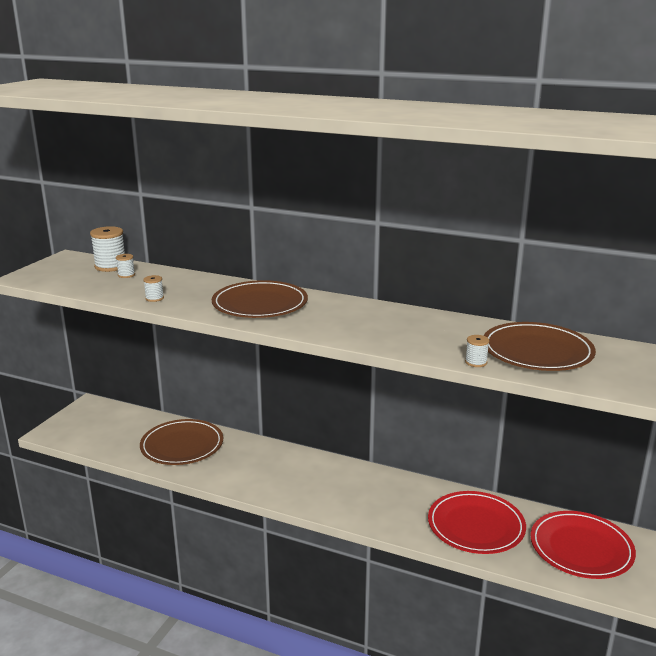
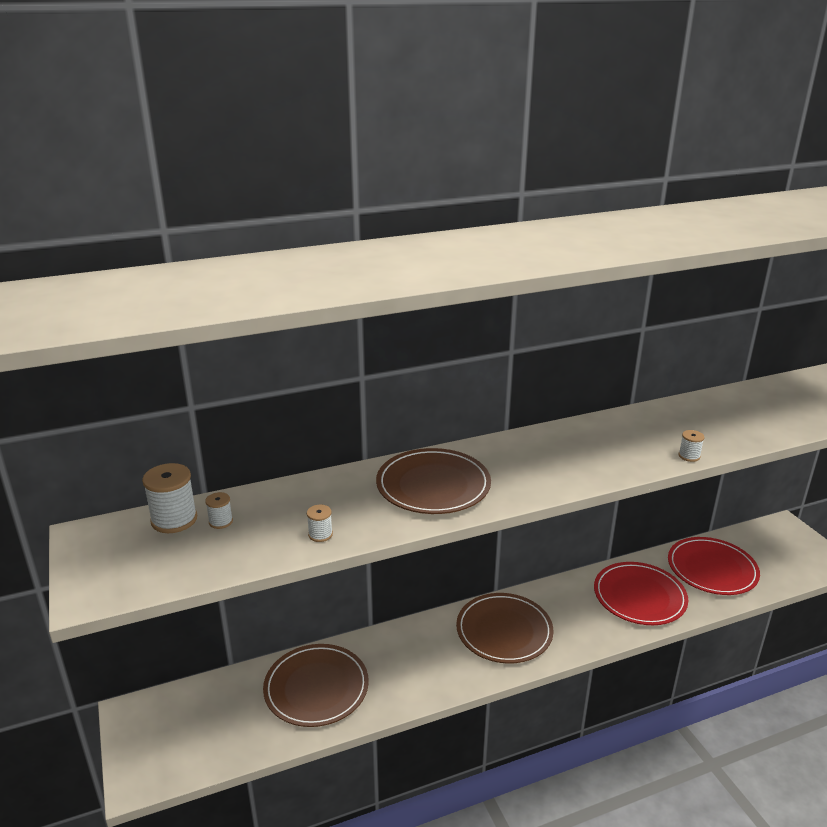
camera: 45 degrees left, 5 degrees up
brown plate [483,322,596,371] -> brown plate moved to [456,593,553,664]

